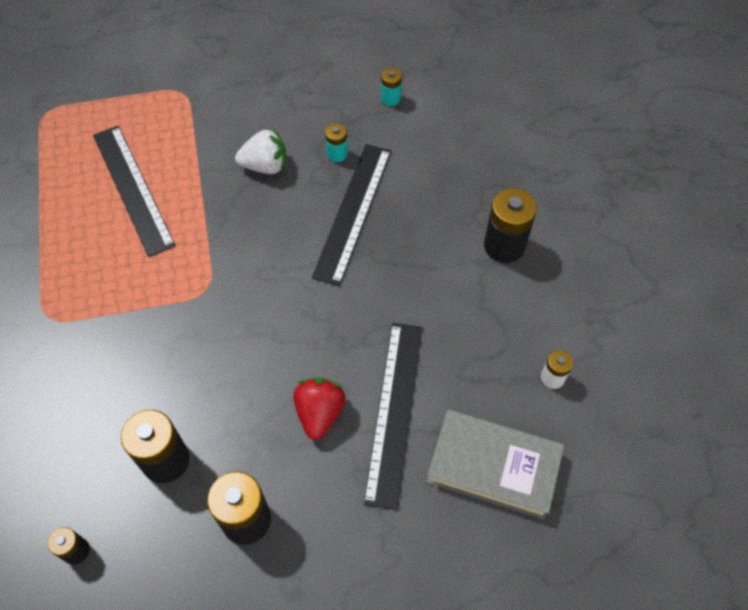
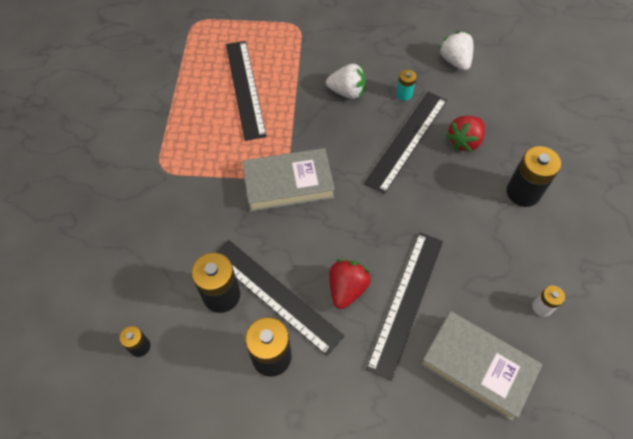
camera: 15 degrees right, 0 degrees up
turquoise battery [381,68,402,106] -> white strawberry [439,31,474,71]
none -> black ruler [215,240,344,356]
none -> grey book [242,148,335,212]
none -> red strawberry [446,116,485,152]

